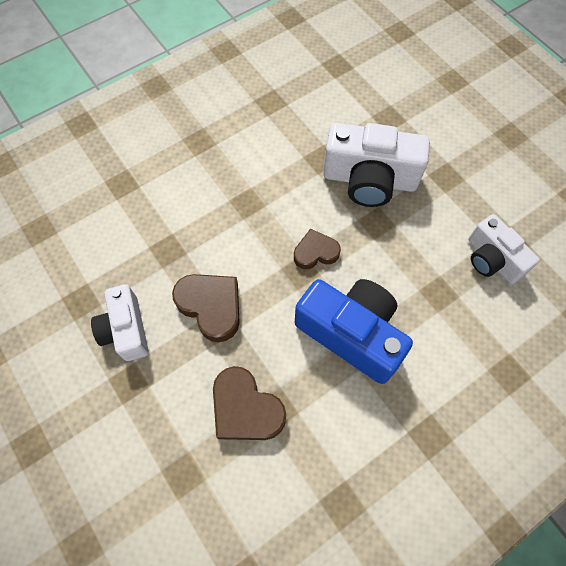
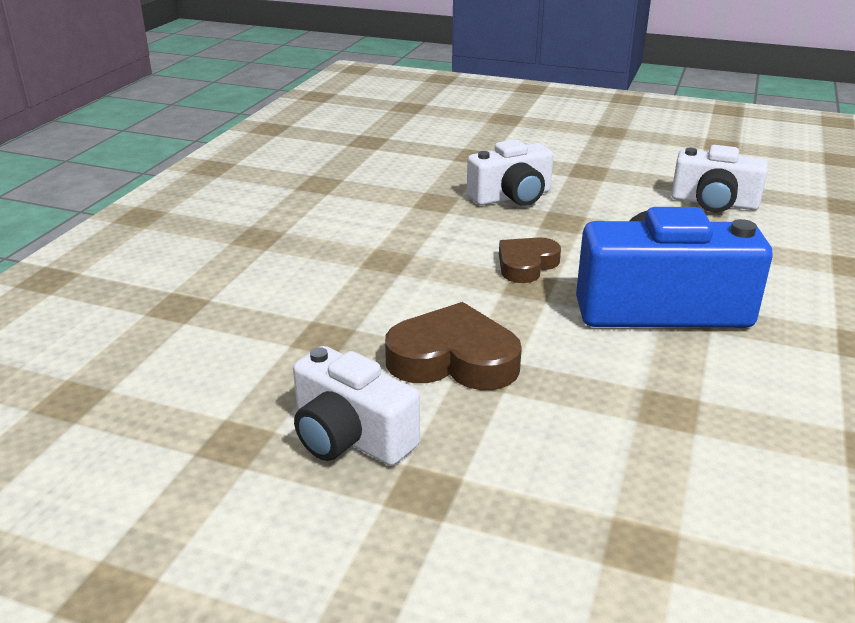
camera: 35 degrees left, 35 degrees down
brown heart [213,366,286,440] -> none
white camera [323,123,430,207] -> white camera [467,139,554,206], size x0.63

